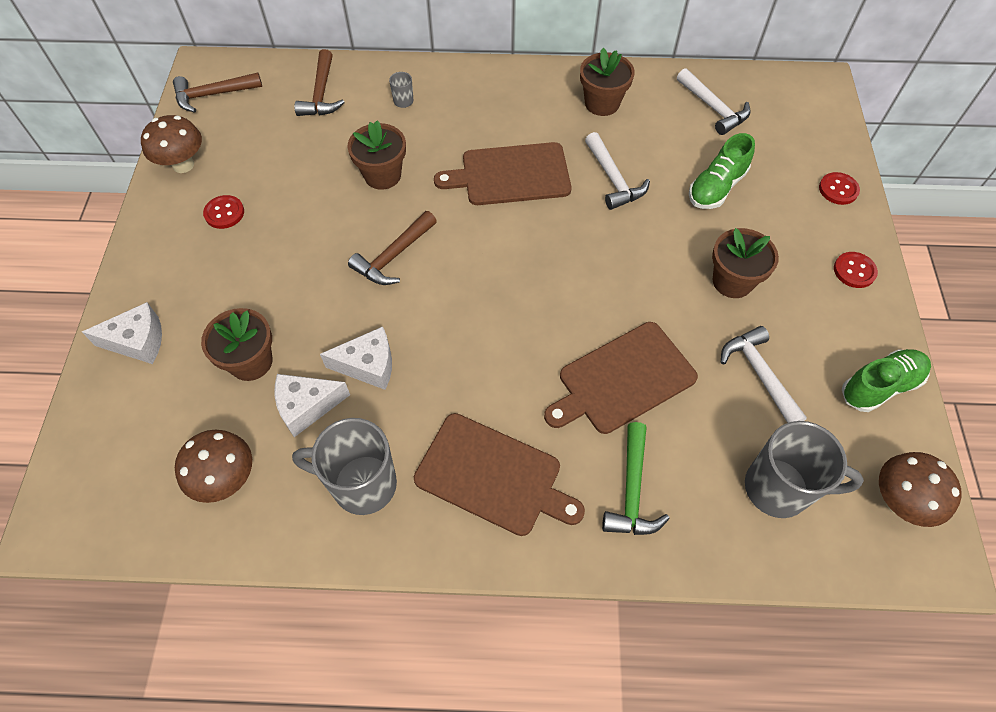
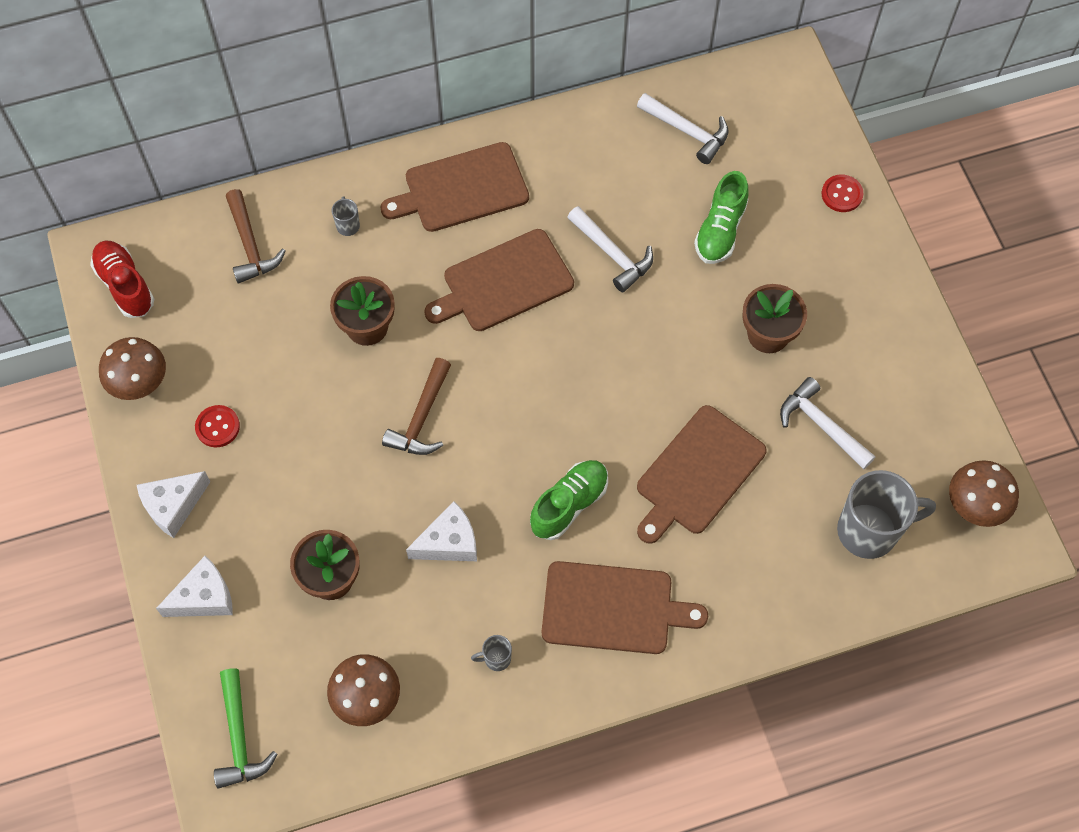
camera: 20 degrees left, 5 degrees up
brown hammer [173,73,262,113] -> red shoe [90,240,154,318]
white cheese [275,374,350,437] -> white cheese moved to [137,471,211,538]
grey mug [292,418,397,515] -> grey mug [471,635,512,671], size x0.42
brown flower pot [580,48,635,116] -> none
green hammer [602,422,670,535] -> green hammer moved to [214,668,277,789]
red button [834,252,878,288] -> none
green shoe [842,349,931,412] -> green shoe moved to [530,460,608,540]
none -> brown cutting board [380,142,529,232]

